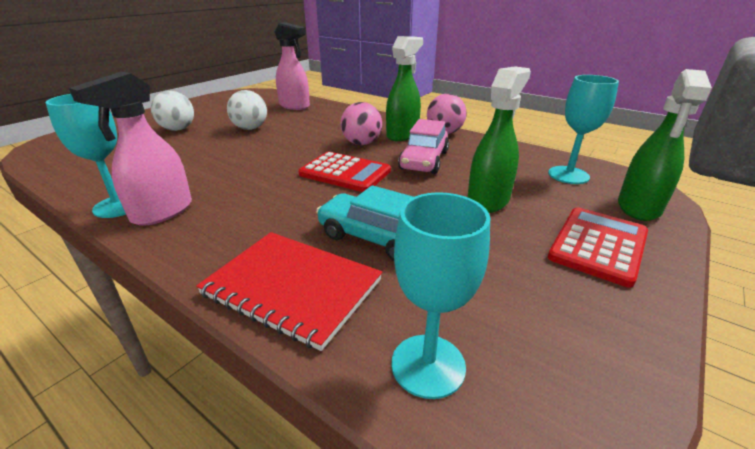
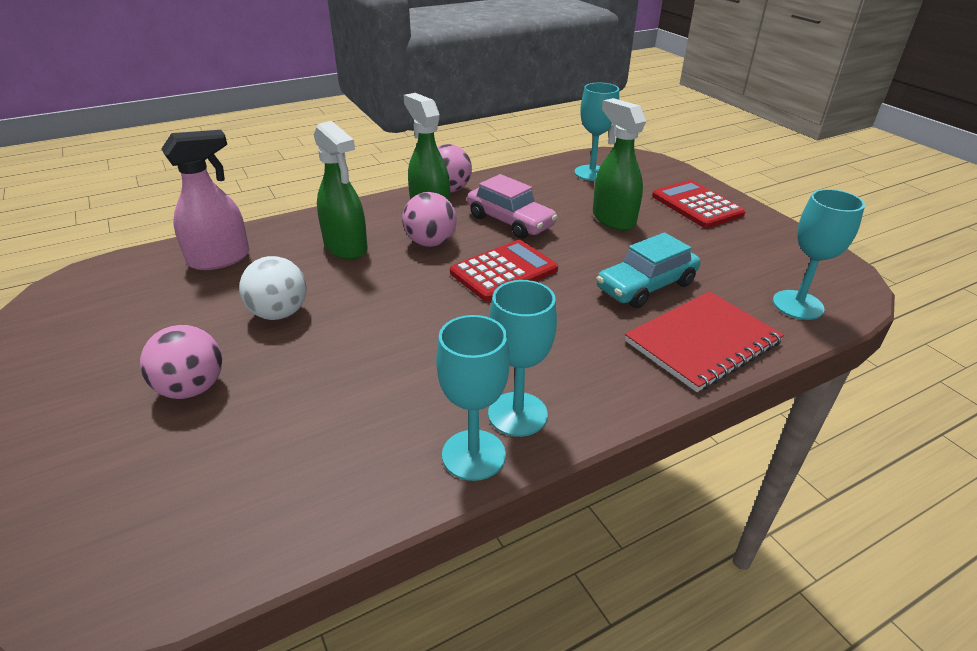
camera: 65 degrees left, 5 degrees up
pink spray bottle [69,71,192,226] -> turquoise goblet [488,280,557,437]
white ball [151,91,194,131] -> pink ball [140,325,222,399]
green spray bottle [618,69,712,221] -> green spray bottle moved to [314,121,368,259]

